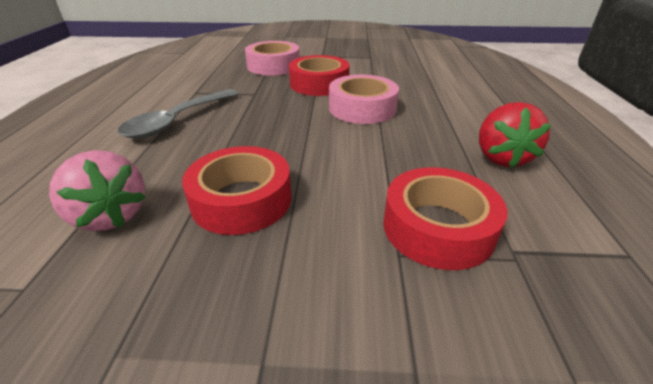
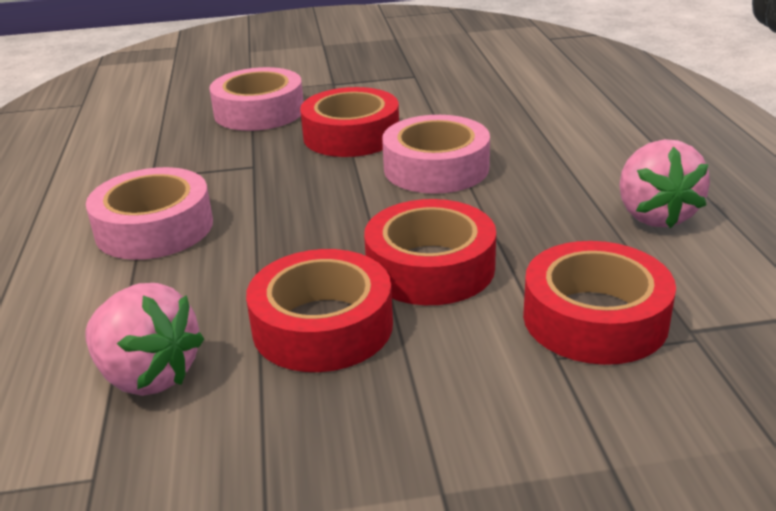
camera: 10 degrees left, 5 degrees down
grey spoon [118,89,239,138] -> pink tape [86,167,213,260]
red strawberry [479,102,551,168] -> pink strawberry [619,139,710,228]
none -> red tape [364,199,496,305]

